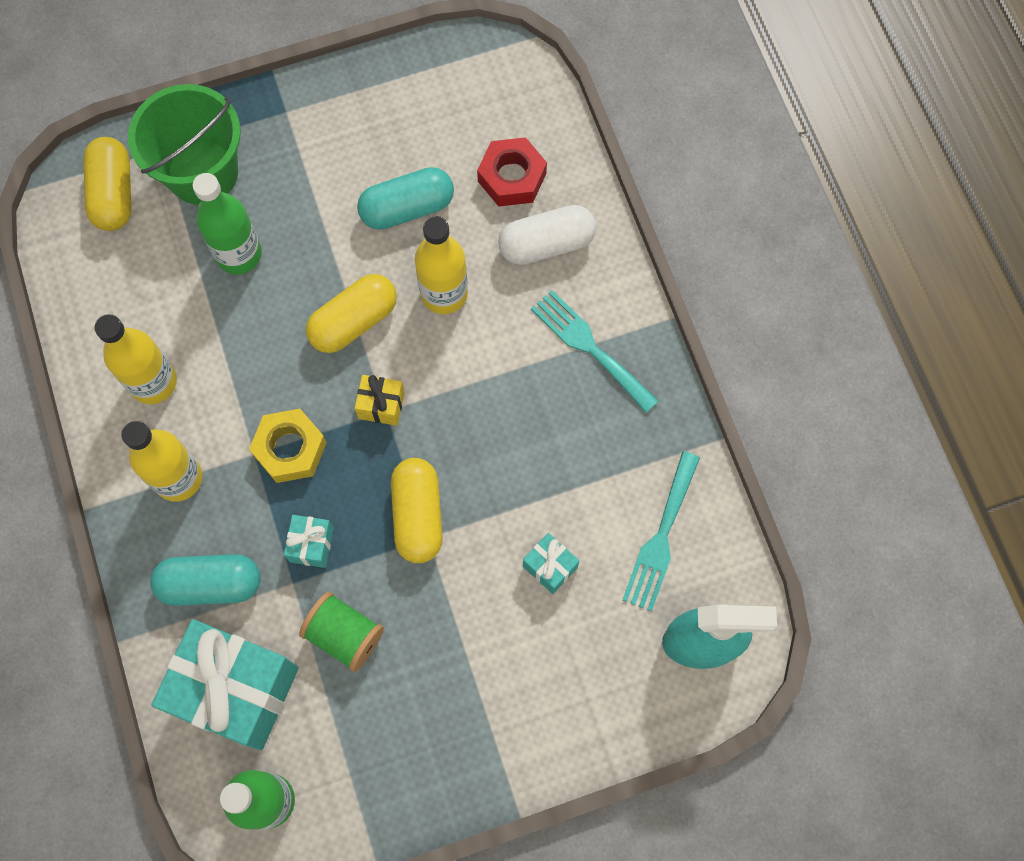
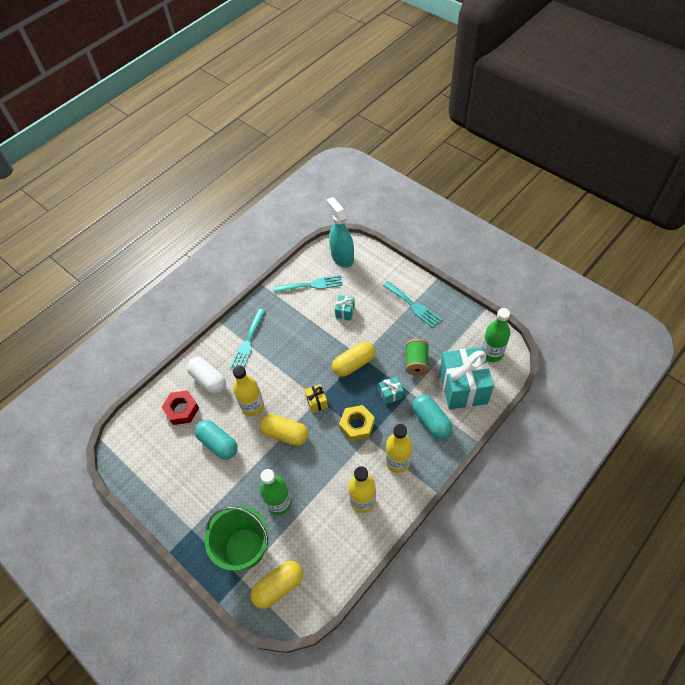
camera: 115 degrees left, 15 degrees down
none -> turquoise fork [383,281,442,328]

